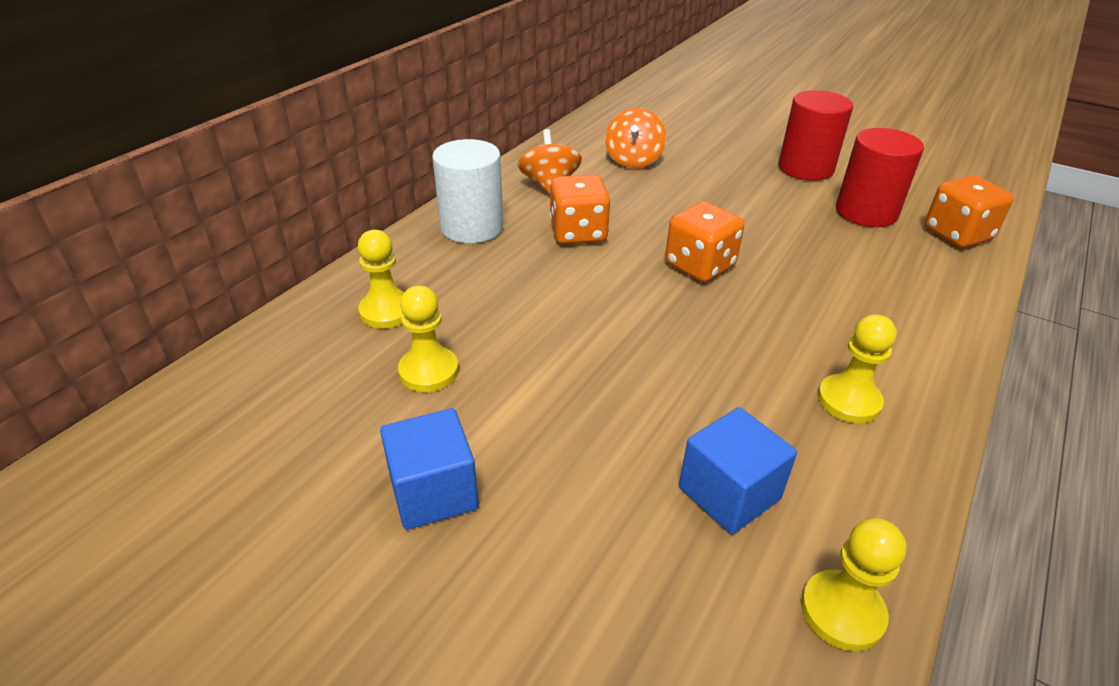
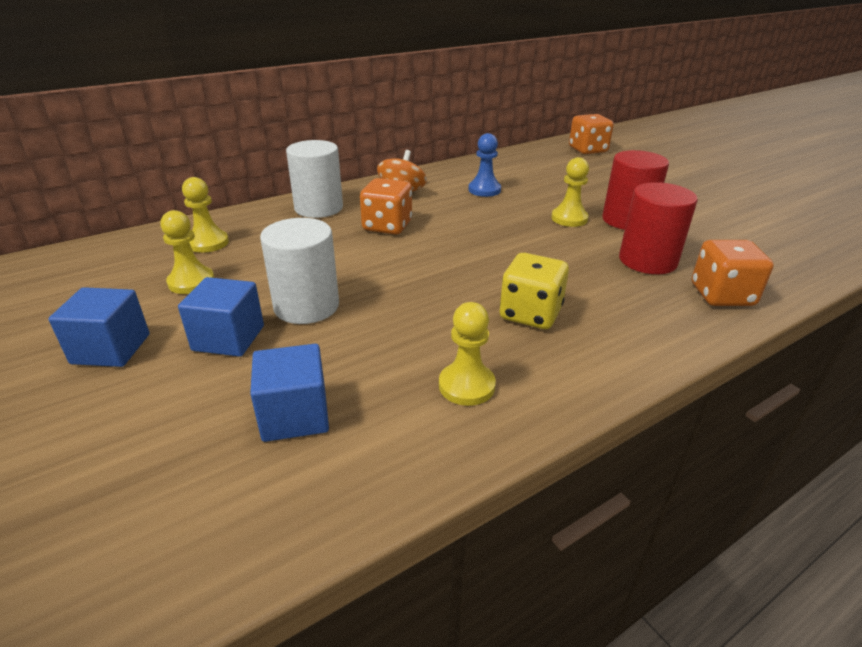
camera: 25 degrees right, 5 degrees down
orange spinning top [605,108,666,168] -> blue pawn [468,133,501,197]
orange dice [665,201,744,282] -> orange dice moved to [569,114,614,154]
yellow pawn [801,518,906,651] -> yellow pawn moved to [551,157,589,227]
none -> blue cube [178,277,264,357]
none -> white cylinder [260,218,339,324]
none -> yellow dice [500,253,569,329]

